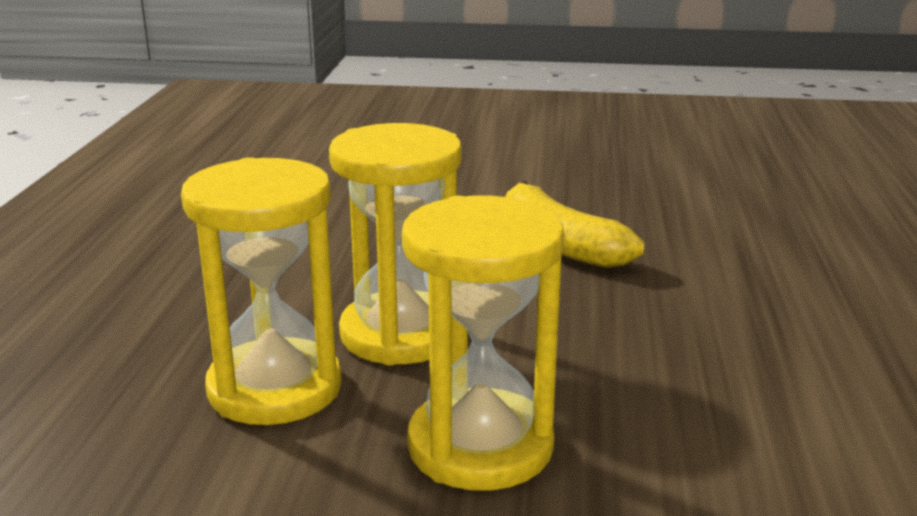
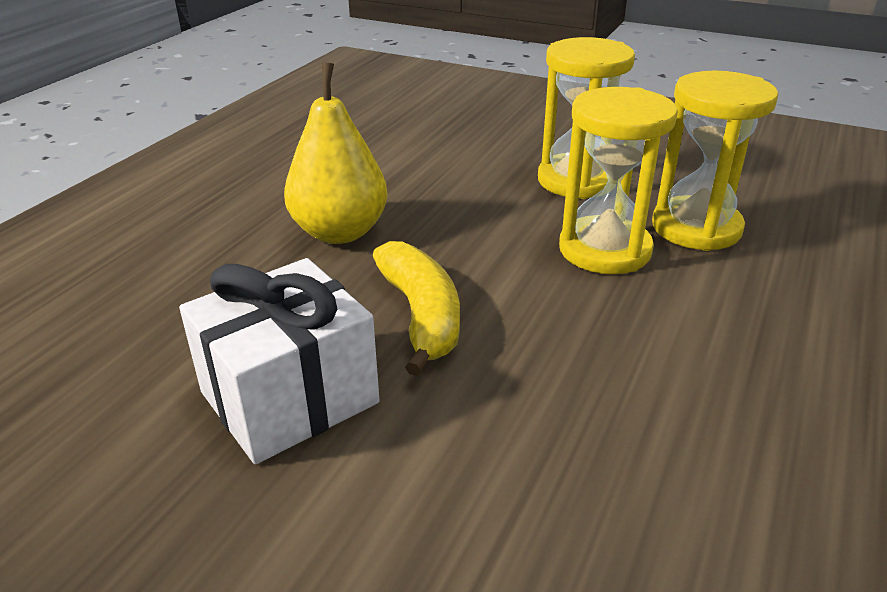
camera: 160 degrees left, 10 degrees up
none -> white gift [179,258,380,465]
none -> yellow pear [284,62,388,244]

